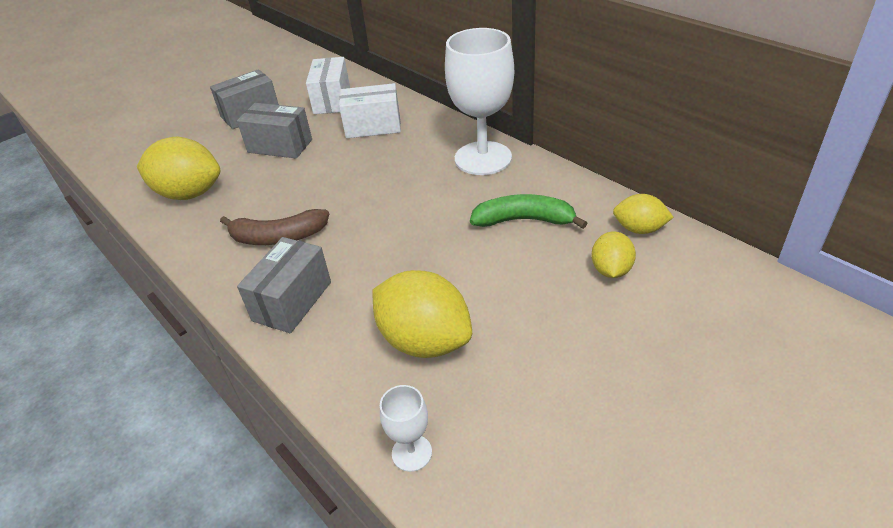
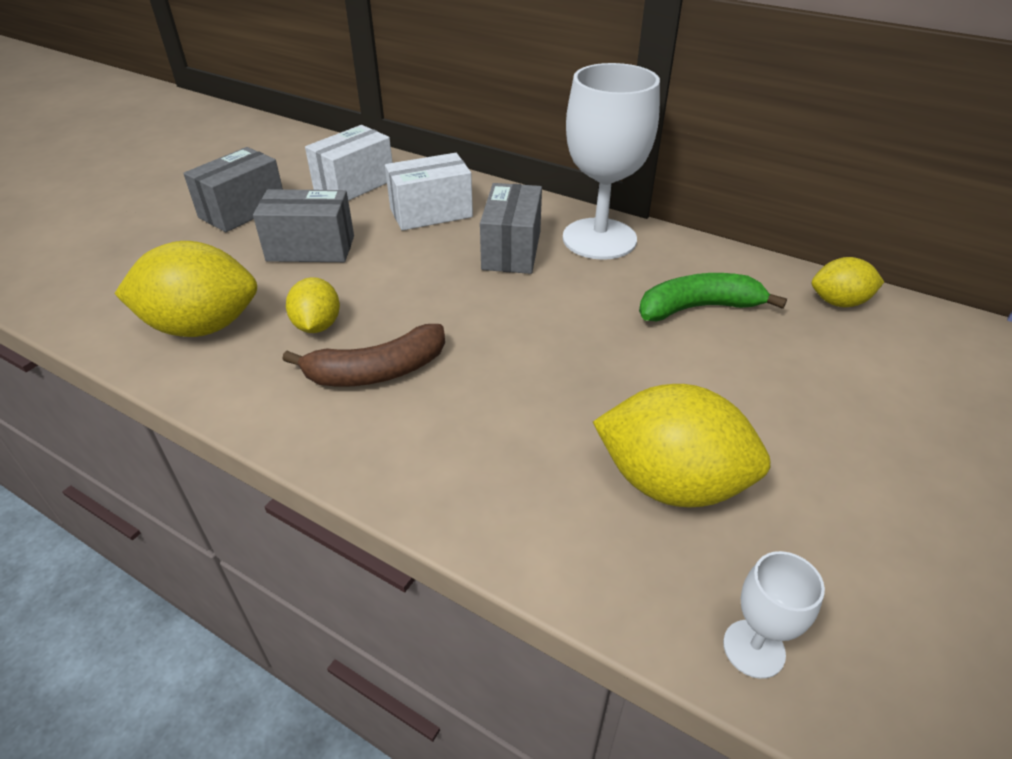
camera: 20 degrees left, 0 degrees up
grey box [237,237,331,333] -> grey box moved to [480,183,542,274]
white box [306,57,350,114] -> white box turned 60 degrees clockwise [305,125,393,201]
yellow lemon [591,231,636,278] -> yellow lemon moved to [286,277,340,333]

